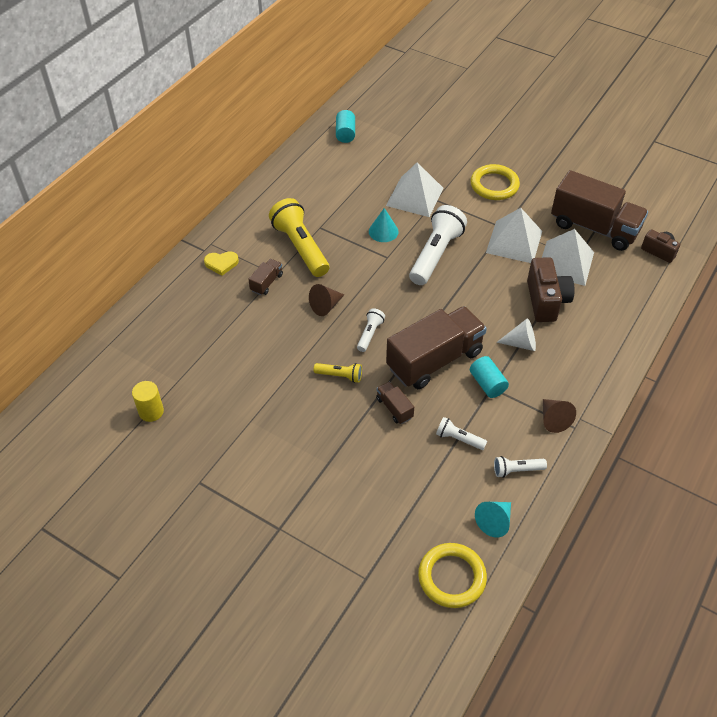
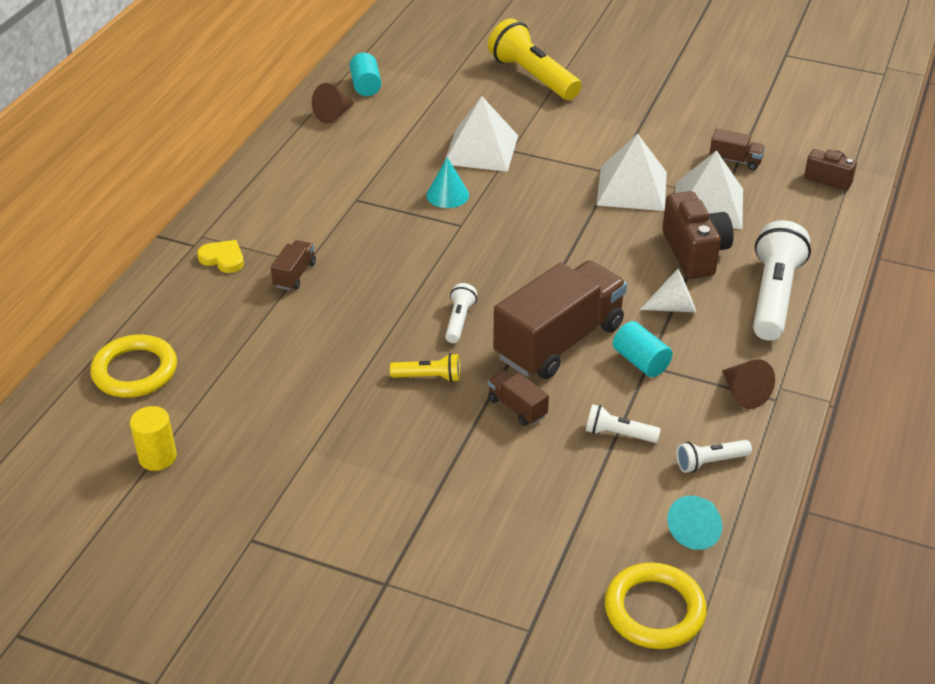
camera: 10 degrees left, 10 degrees down
yellow heart [204,251,239,276] -> yellow heart turned 135 degrees counterclockwise [197,240,244,273]
yellow flashlight [269,198,329,277] -> yellow flashlight moved to [488,18,581,100]
brown cone [309,284,344,316] -> brown cone moved to [312,83,355,124]
white flashlight [409,205,467,285] -> white flashlight moved to [753,220,811,341]
yellow ring [470,164,520,200] -> yellow ring moved to [90,334,177,398]
brown truck [551,170,648,251] -> brown truck [709,129,765,170], size x0.43

